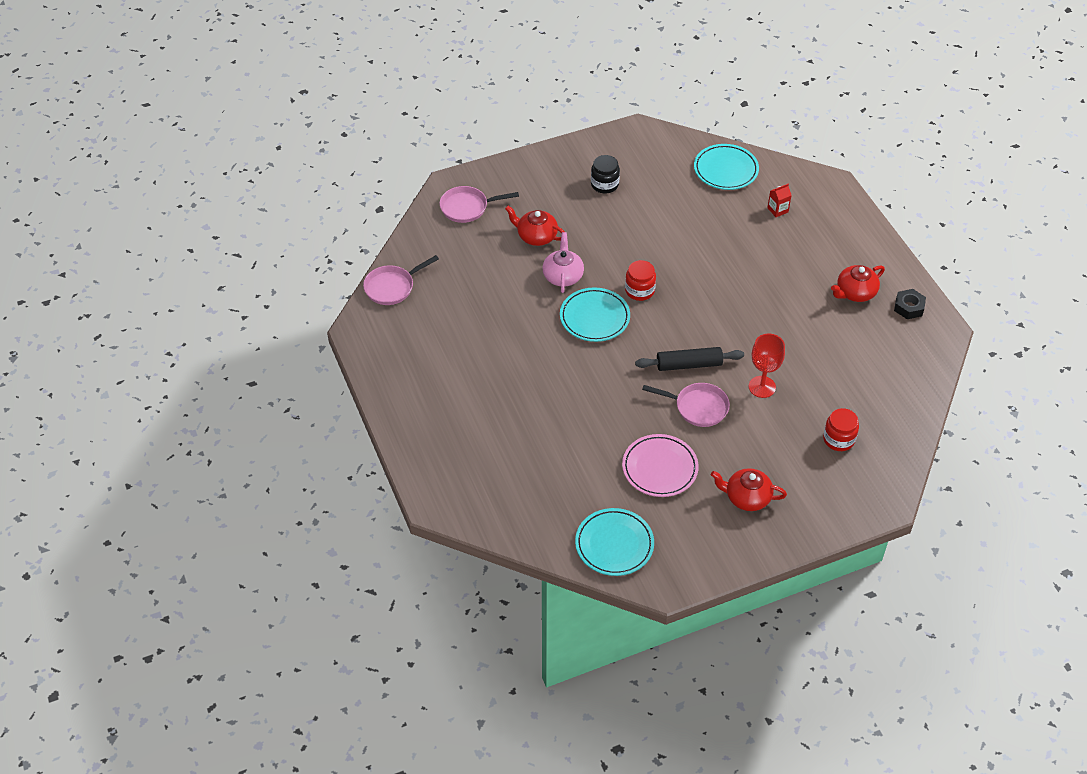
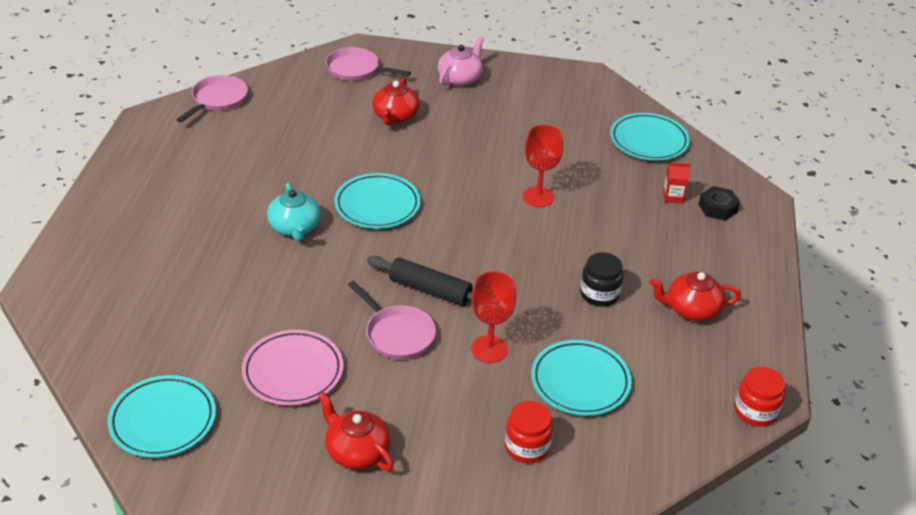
camera: 30 degrees right, 10 degrees down
pink pan [363,255,439,305] -> pink pan turned 120 degrees clockwise [176,75,248,123]
red teapot [505,206,565,246] -> red teapot turned 135 degrees counterclockwise [372,78,420,125]
pink teapot [543,232,584,293] -> pink teapot moved to [438,36,484,86]
black jar [591,155,620,194] -> black jar moved to [580,252,624,307]
red jar [625,260,656,301] -> red jar moved to [734,367,785,427]
black nut [894,289,926,319] -> black nut moved to [699,186,740,221]
none -> turquoise teapot [267,183,321,241]
none -> red goblet [523,125,563,207]
none -> turquoise plate [531,340,632,416]

